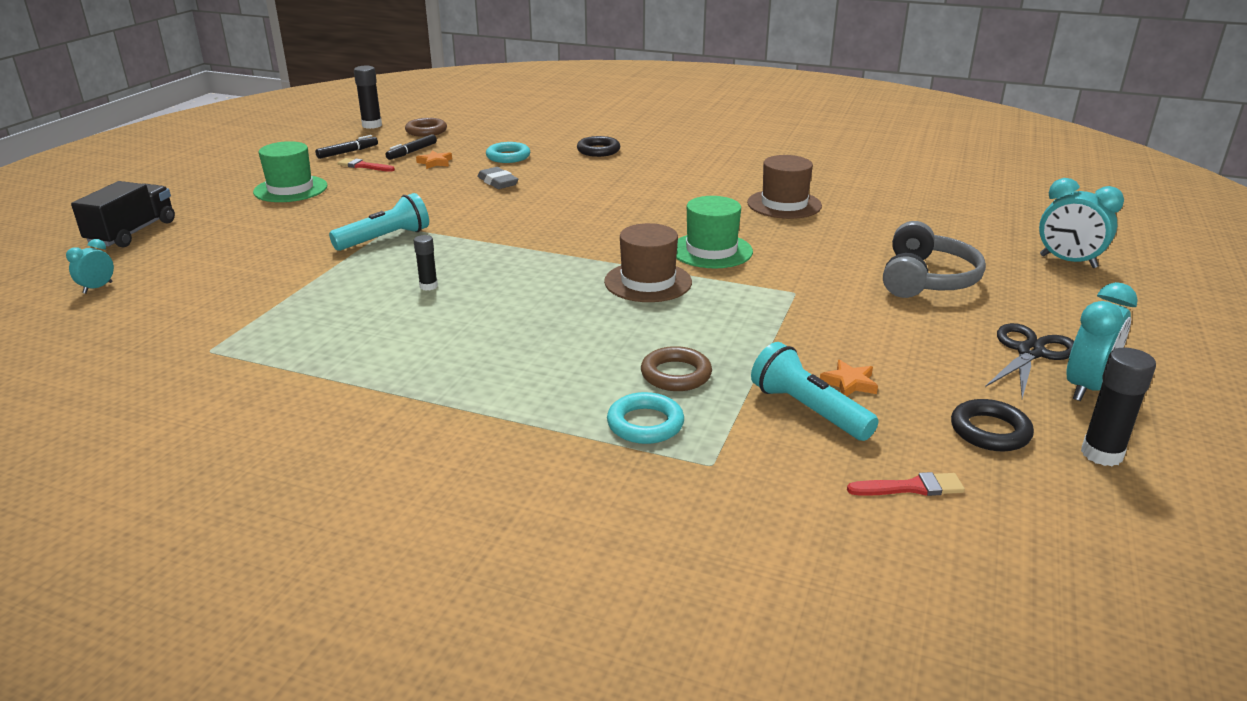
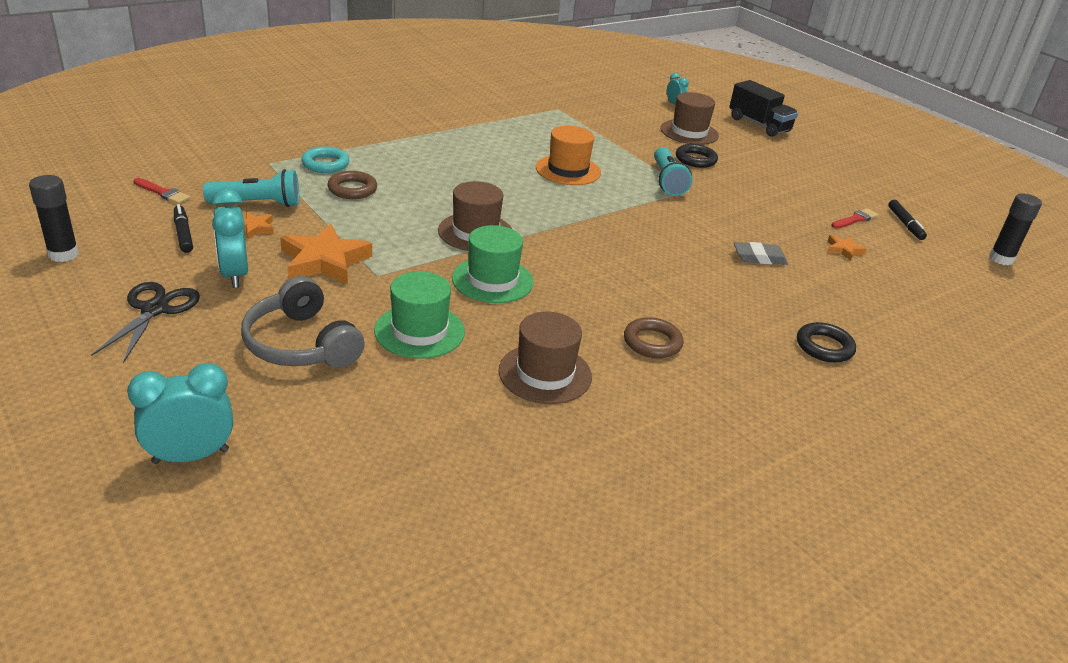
camera: 120 degrees right, 5 degrees up
green hat [253,141,327,202] -> green hat moved to [374,271,465,359]
black marker [385,134,437,160] -> black marker moved to [174,204,193,253]
brown ring [405,118,447,137] -> brown ring moved to [624,317,684,358]
black glue stick [414,235,438,291] -> orange hat [536,126,601,185]
turquoise ring [486,142,530,163] -> none
red brush [847,472,965,496] -> red brush turned 90 degrees counterclockwise [133,178,190,204]
black ring [951,399,1034,452] -> black ring moved to [676,144,718,168]
black scissors [985,323,1074,398] -> black scissors turned 150 degrees counterclockwise [91,282,200,363]
turquoise clock [1067,282,1138,401] -> turquoise clock moved to [211,188,248,288]
none -> orange star [280,224,372,284]
none -> brown hat [660,92,719,145]

